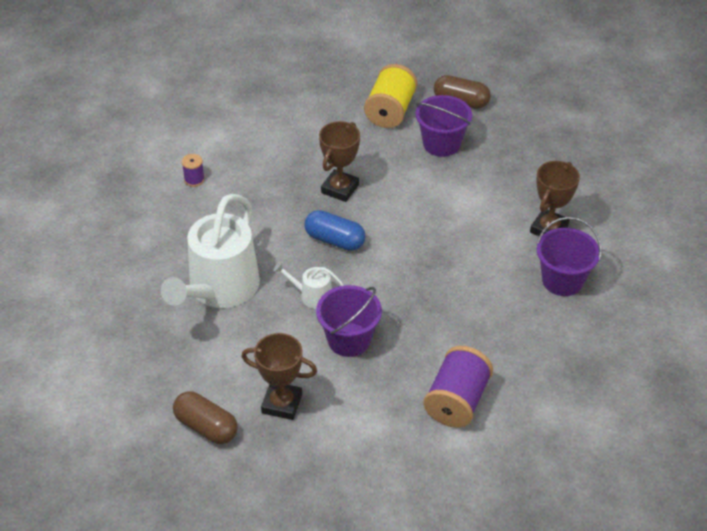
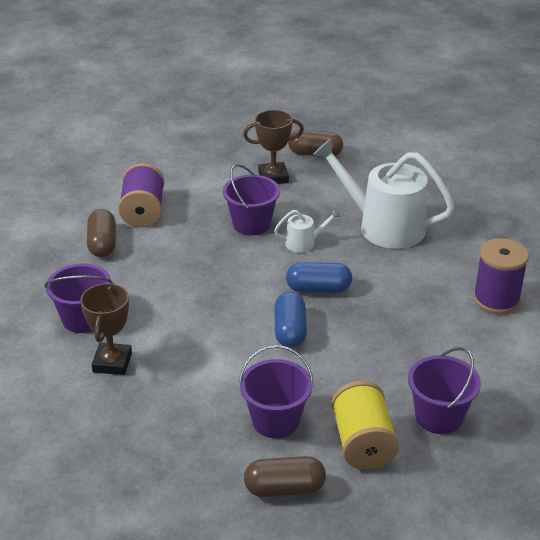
camera: 155 degrees right, 10 degrees down
white watering can [161,194,260,308] -> white watering can turned 60 degrees counterclockwise [313,138,455,249]
purple spool [182,154,205,187] -> purple spool [473,238,529,314], size x2.10
brown trophy [319,121,360,202] -> none
none -> brown capsule [87,209,116,257]
none -> blue capsule [274,292,307,348]
none -> purple bucket [408,347,481,434]

